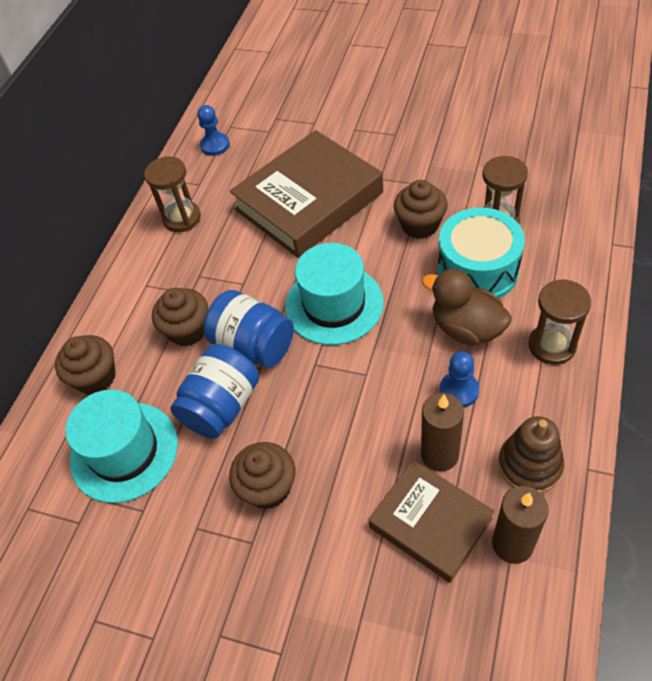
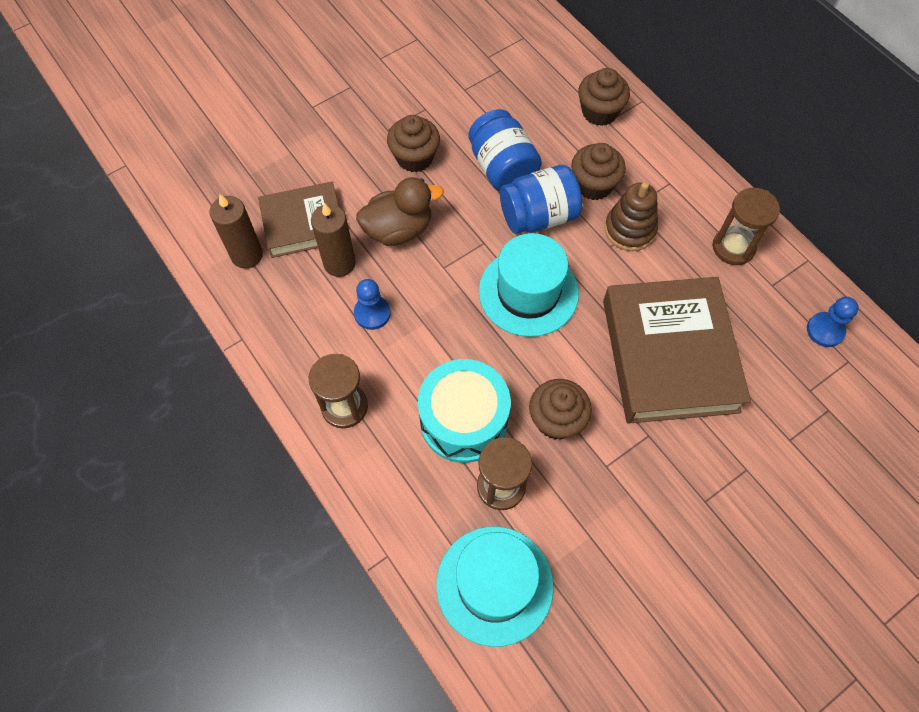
camera: 120 degrees right, 10 degrees up
turquoise hat [65,389,178,503] -> turquoise hat moved to [436,527,554,647]
brown duck [422,269,512,346] -> brown duck moved to [356,177,443,246]
brown stacking toy [498,416,564,493] -> brown stacking toy moved to [605,182,658,251]

